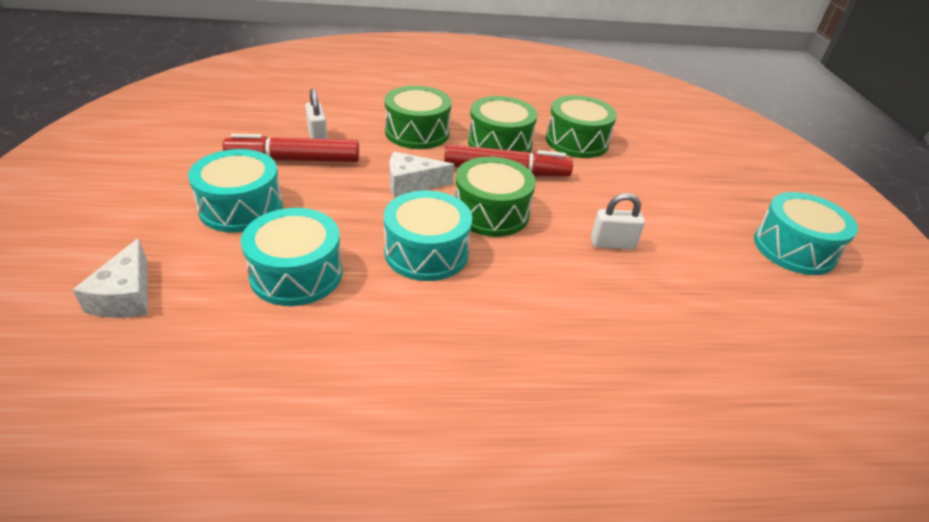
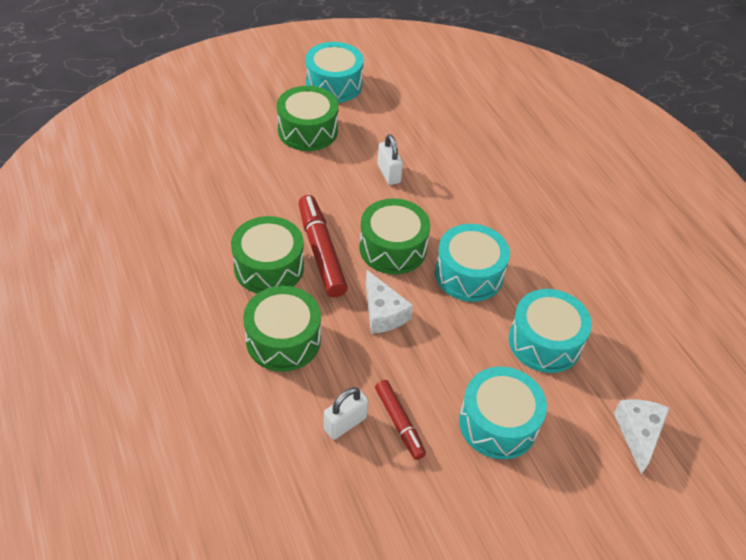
camera: 110 degrees left, 10 degrees up
white cheese [72,238,148,318] -> white cheese turned 60 degrees counterclockwise [614,399,670,474]
red marker [223,134,359,162] -> red marker [375,380,426,460], size x0.62
green drum [546,95,617,158] -> green drum moved to [277,86,338,151]

